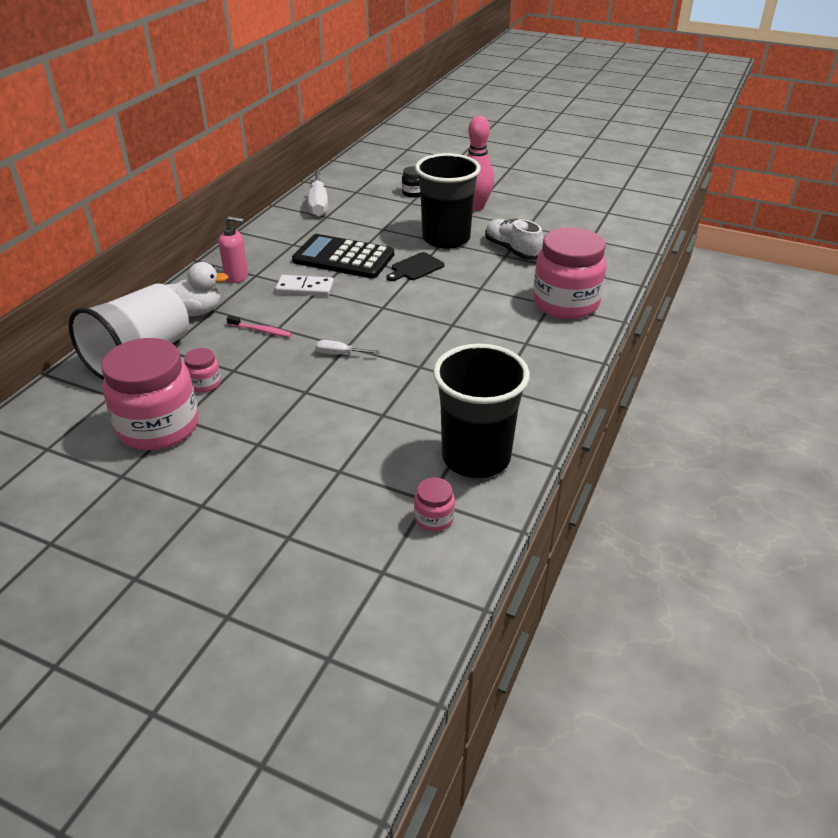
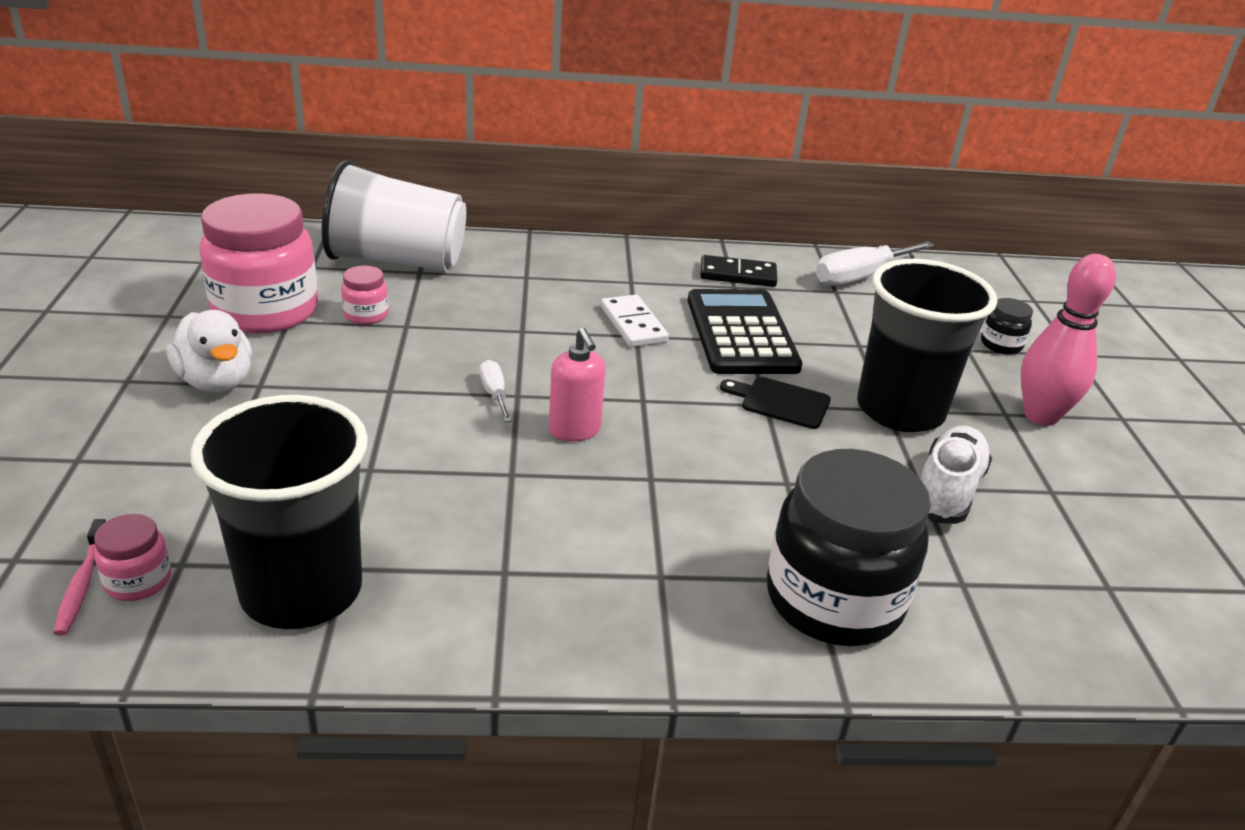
camera: 60 degrees right, 5 degrees down
white duck [166,262,229,317] -> white duck moved to [167,310,252,392]
pink soap dispenser [218,216,248,283] -> pink soap dispenser moved to [549,328,605,441]
pink toothbrush [227,315,292,337] -> pink toothbrush moved to [53,519,106,636]
pink jar [533,227,607,319] -> black jar [767,449,931,646]
none -> black domino [700,255,777,287]

